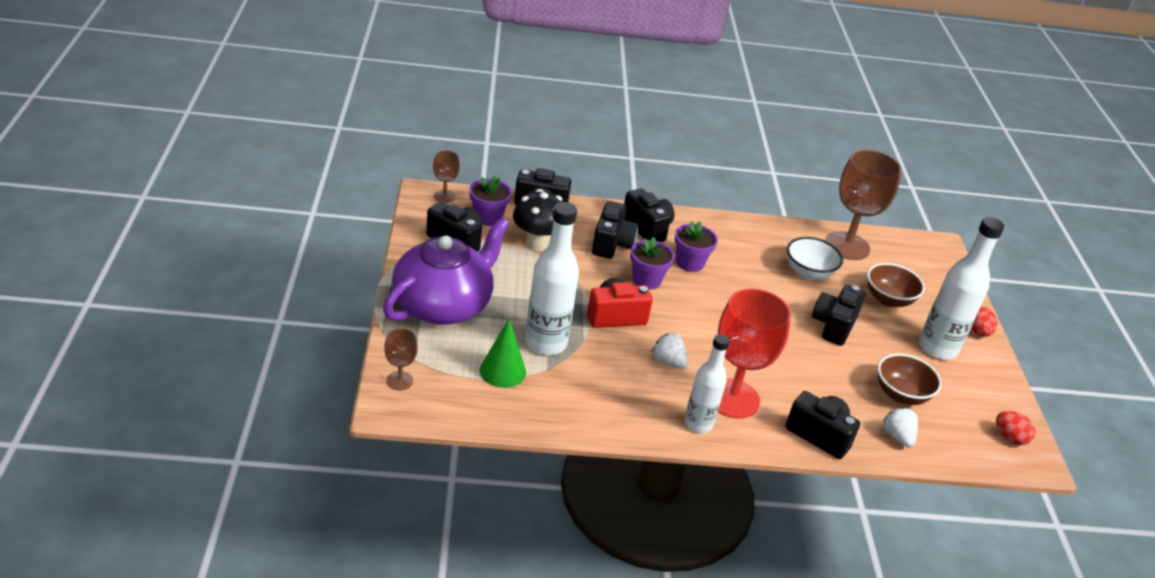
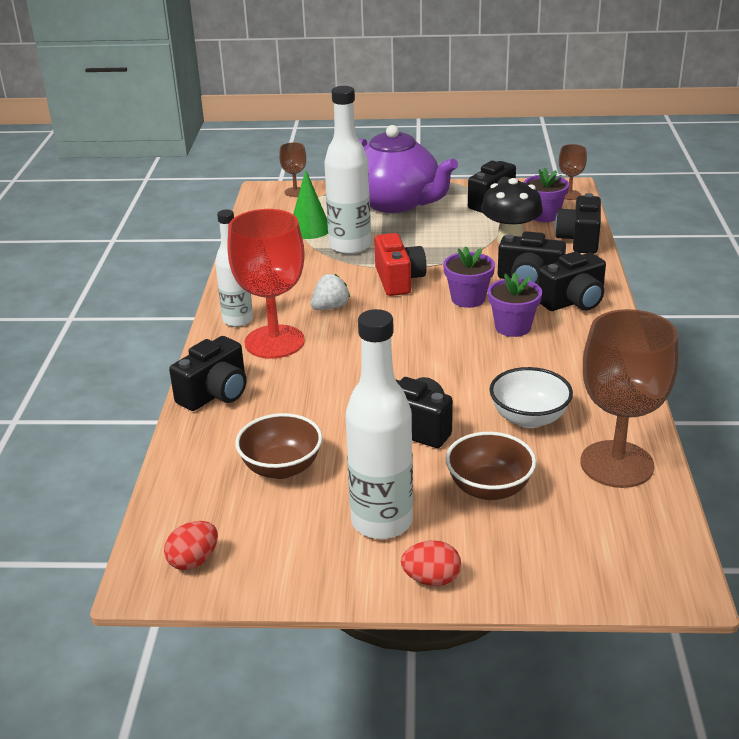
camera: 100 degrees right, 5 degrees down
white strawberry [883,407,918,448] -> none

